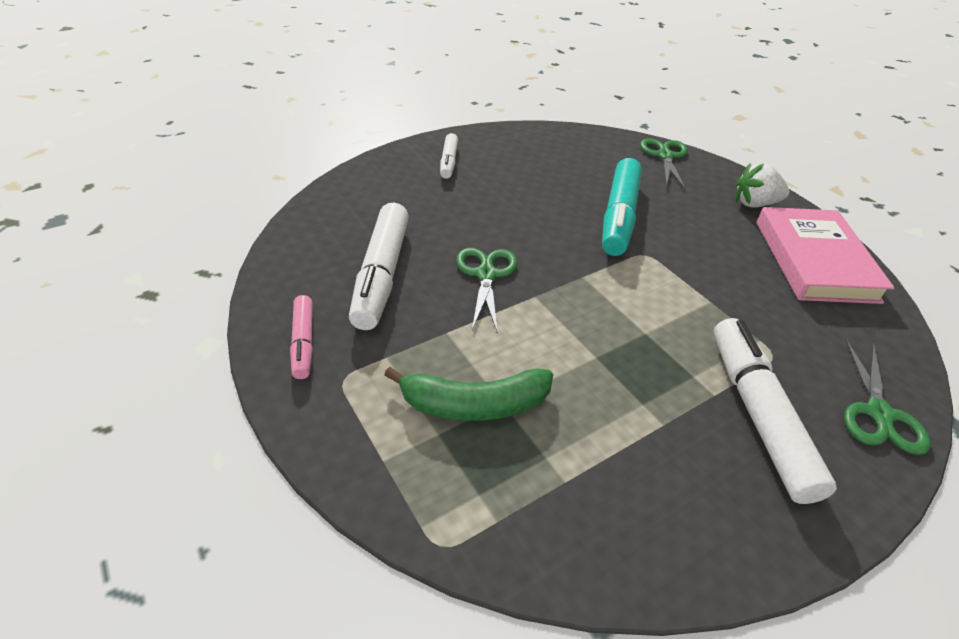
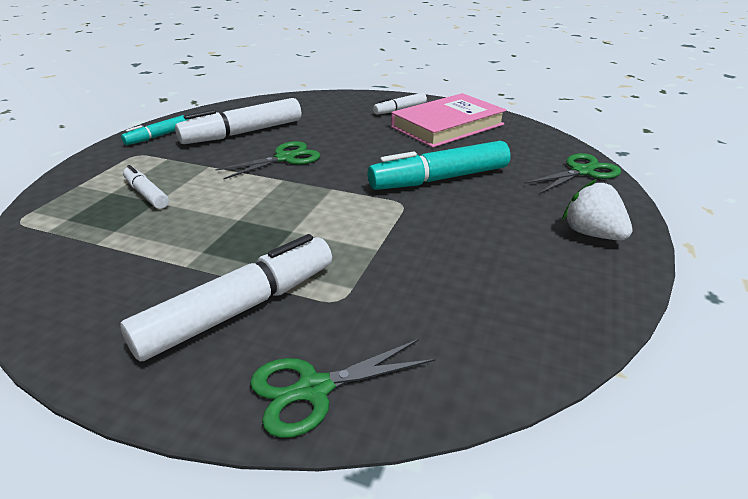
camera: 55 degrees right, 10 degrees down
pink marker [290,295,313,379] -> turquoise marker [121,115,188,145]
green banana [384,367,553,421] -> white marker [123,165,169,209]
pink book [756,207,894,304] -> pink book moved to [391,93,506,148]

